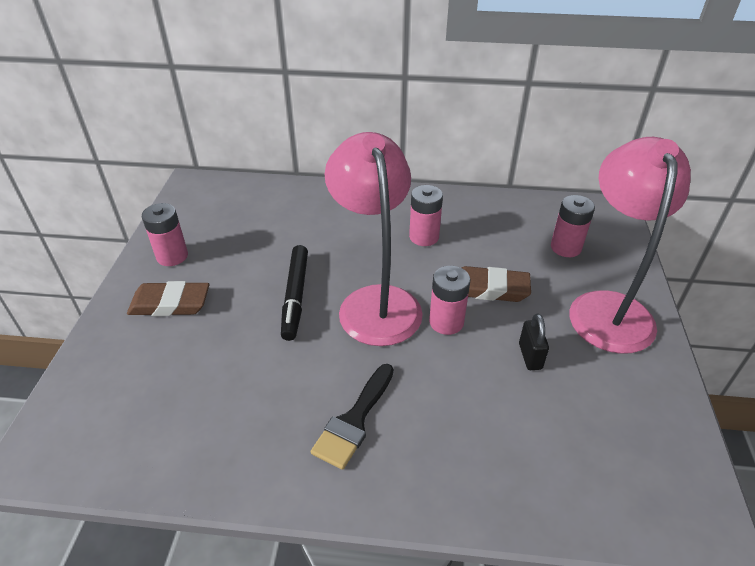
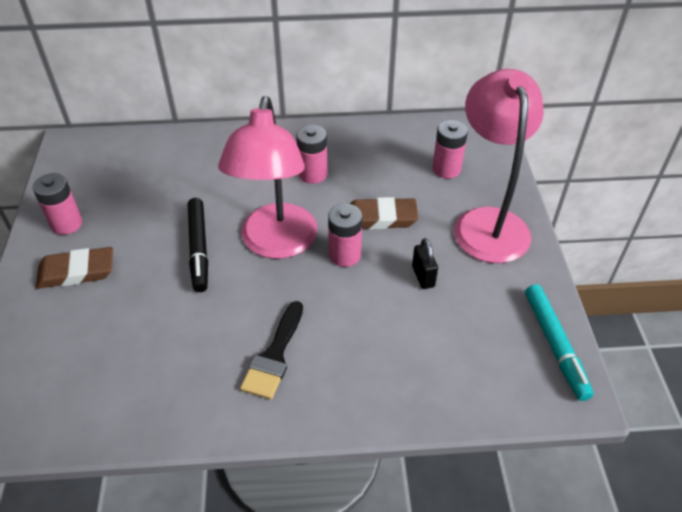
camera: 10 degrees left, 5 degrees up
pink lamp [325,132,423,346] -> pink lamp turned 150 degrees counterclockwise [218,96,317,259]
none -> turquoise marker [525,284,594,401]

